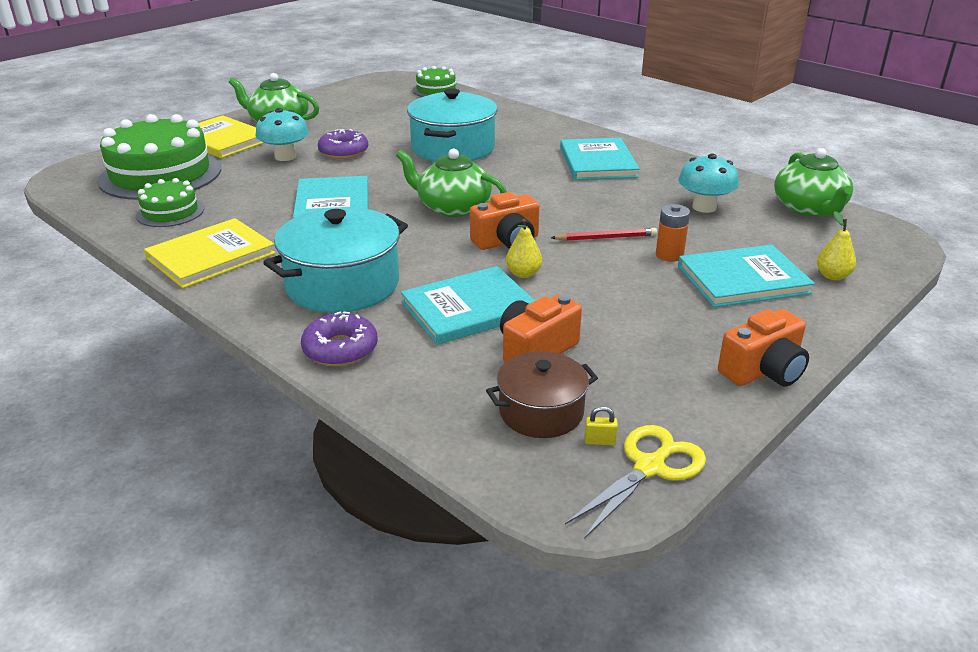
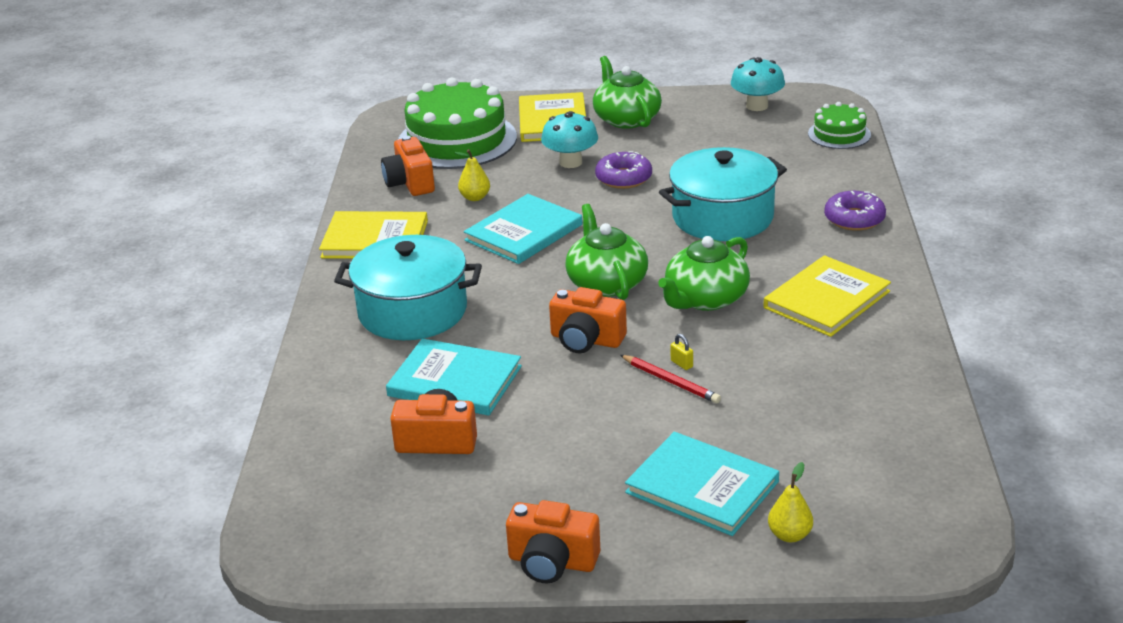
camera: 50 degrees right, 0 degrees up
green cake [136,178,204,227] -> orange camera [381,135,435,196]
purple donut [301,312,378,366] -> purple donut moved to [824,191,886,231]
brown pot [486,351,598,438] -> none
yellow pear [506,219,542,278] -> yellow pear moved to [455,149,490,201]
turquoise book [560,138,640,180] -> yellow book [764,255,891,337]
yellow scissors [565,425,706,539] -> none
yellow padlock [585,406,618,445] -> yellow padlock moved to [671,334,693,370]
orange battery [656,204,690,262] -> none
turquoise mushroom [678,153,739,213] -> turquoise mushroom moved to [731,57,785,111]
green teapot [774,148,853,217] -> green teapot moved to [658,236,750,311]

